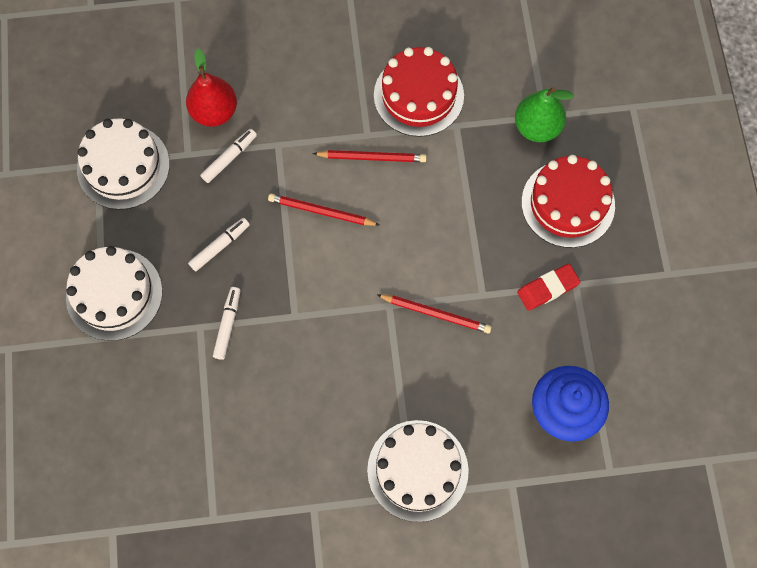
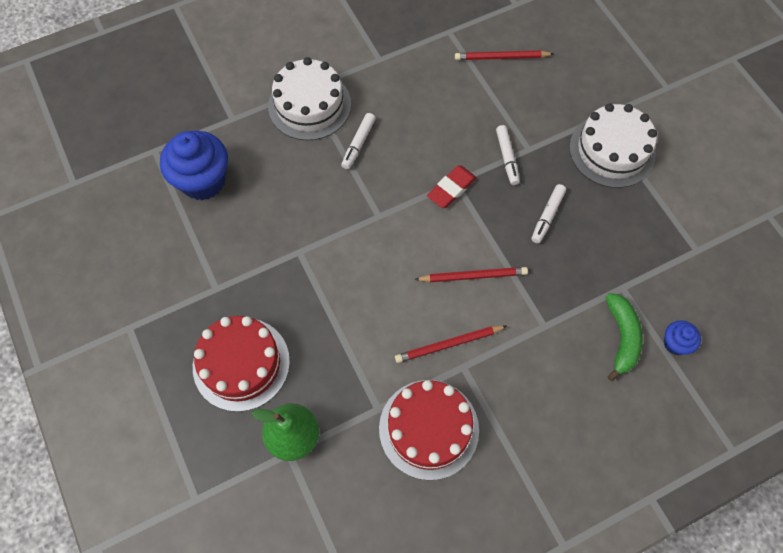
camera: 160 degrees right, 5 degrees down
white cake [77,119,170,210] -> none
red pear [186,48,237,127] -> green banana [606,293,643,381]
white marker [200,129,257,183] -> white marker moved to [341,113,376,169]
red pencil [377,294,492,333] -> red pencil moved to [455,51,554,60]
red eraser [517,264,580,311] -> red eraser moved to [427,165,477,208]
none -> blue cupcake [664,320,701,355]

